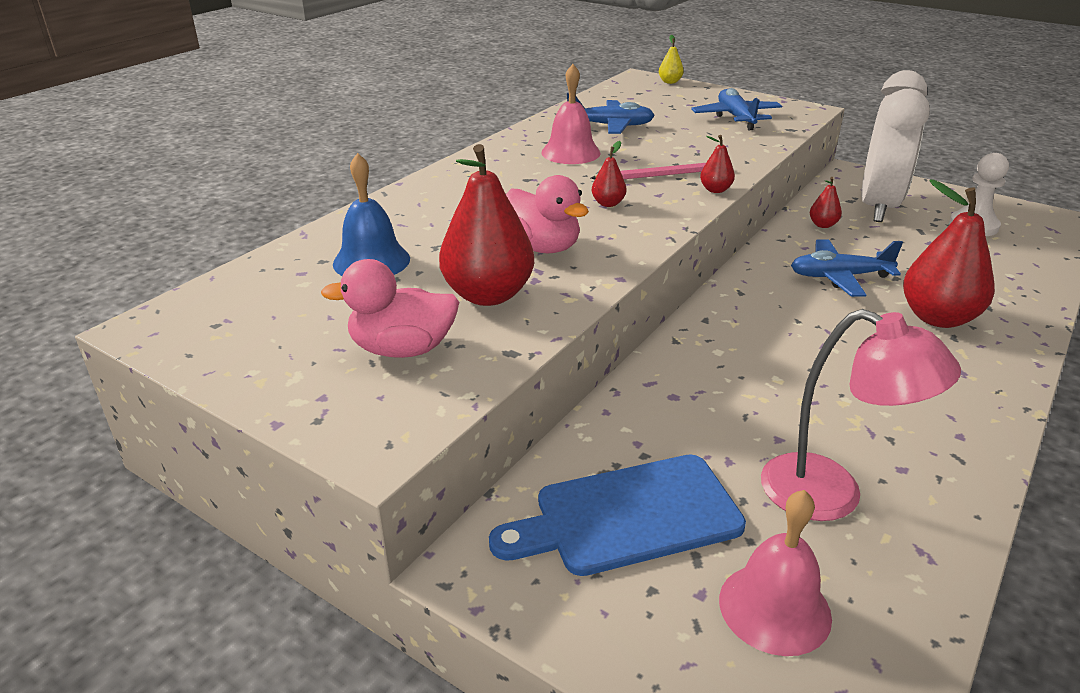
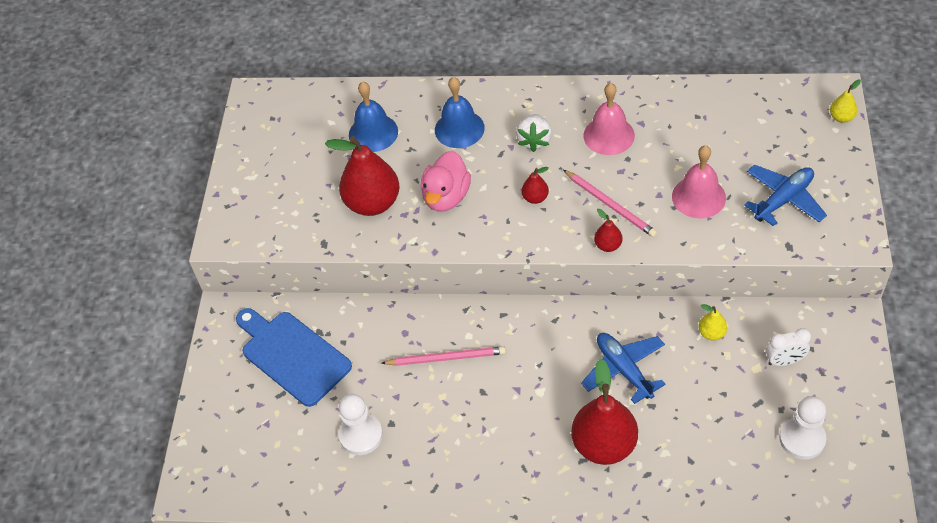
camera: 65 degrees right, 20 degrees up
pink duck [321,259,459,358] -> none
blue plane [567,93,655,134] -> none
pink bell [719,490,832,656] -> pink bell moved to [672,145,726,218]
pink lamp [761,309,961,521] -> white pawn [339,394,383,455]
red pear [810,177,842,228] -> yellow pear [699,304,727,340]
white clock [861,70,930,222] -> white clock [766,328,811,366], size x0.41
none -> pink pencil [381,346,506,366]
none -> blue bell [435,77,485,148]
none -> white strawberry [516,114,552,152]

